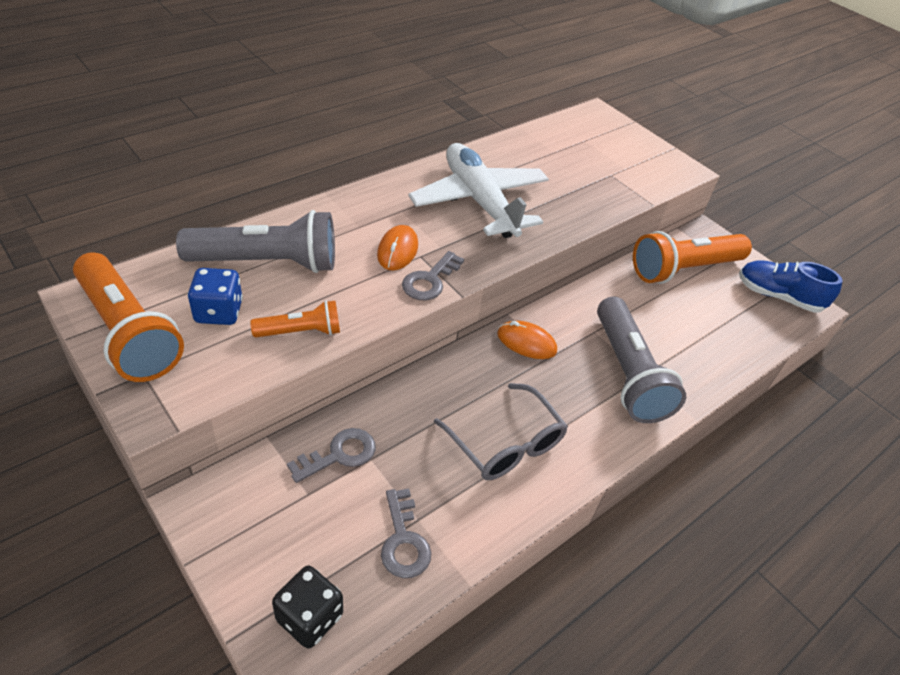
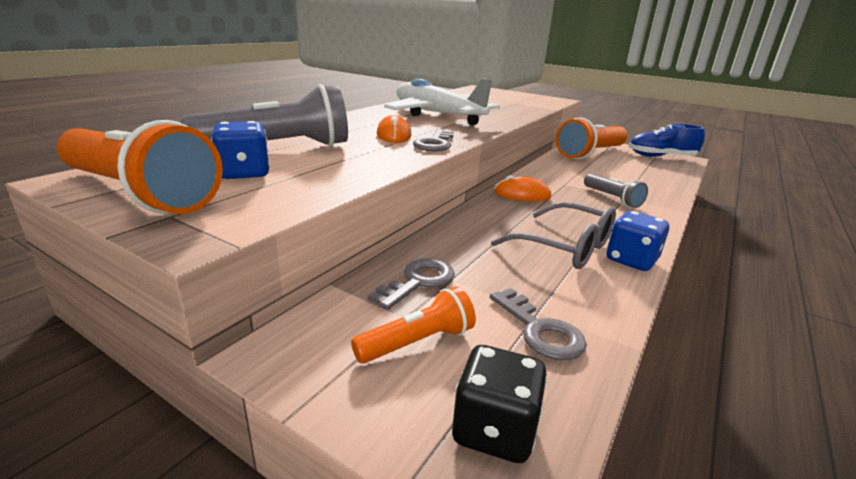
camera: 15 degrees left, 20 degrees down
orange flashlight [250,300,340,337] -> orange flashlight moved to [351,286,476,364]
grey flashlight [597,296,686,423] -> grey flashlight [584,174,648,208], size x0.53
none -> blue dice [607,211,669,271]

